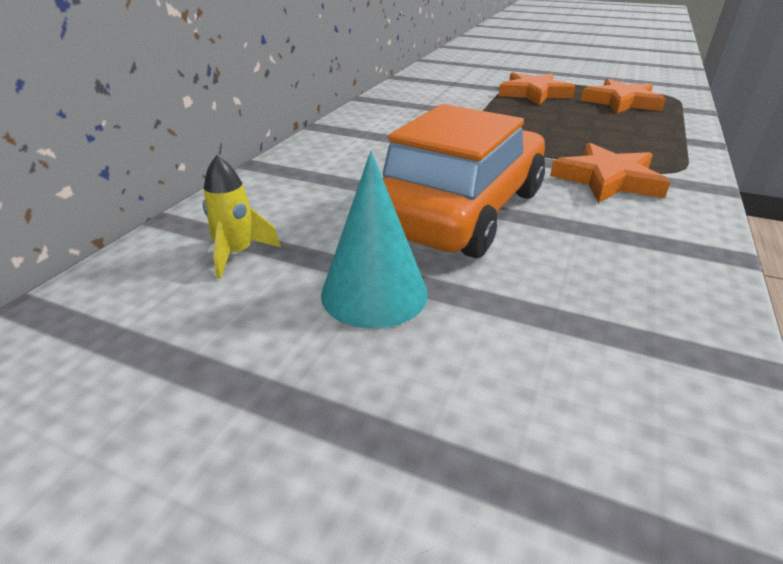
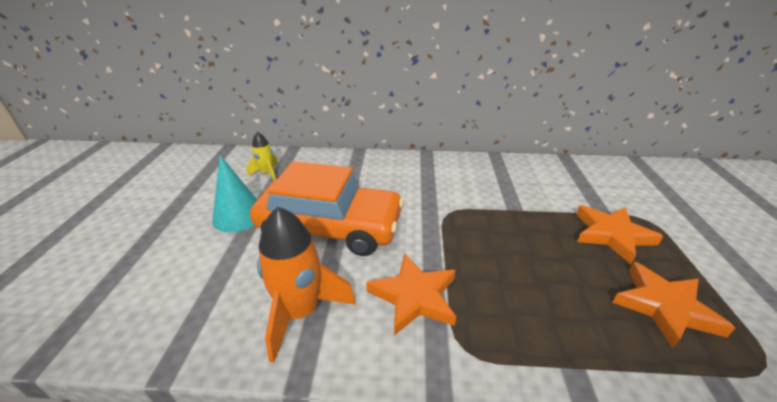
camera: 70 degrees right, 0 degrees up
none -> orange rocket [257,206,356,363]

